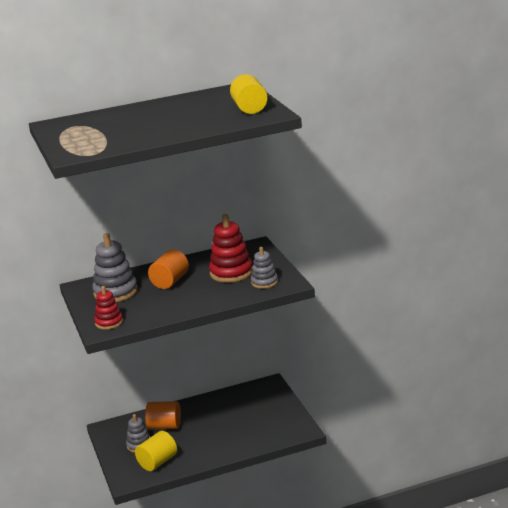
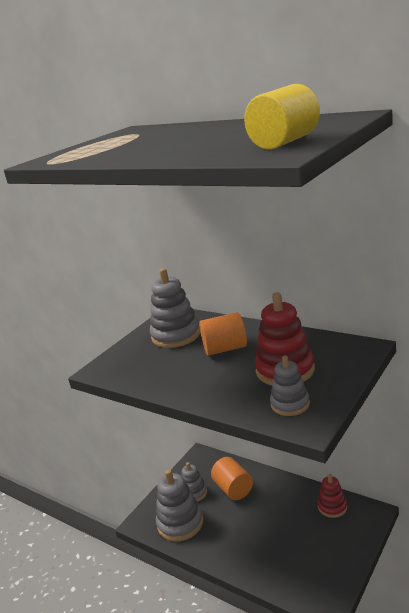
camera: 55 degrees right, 0 degrees up
red stacking toy [94,286,123,330] -> red stacking toy moved to [317,474,347,518]
yellow cylinder [135,431,177,471] -> grey stacking toy [156,469,203,542]

